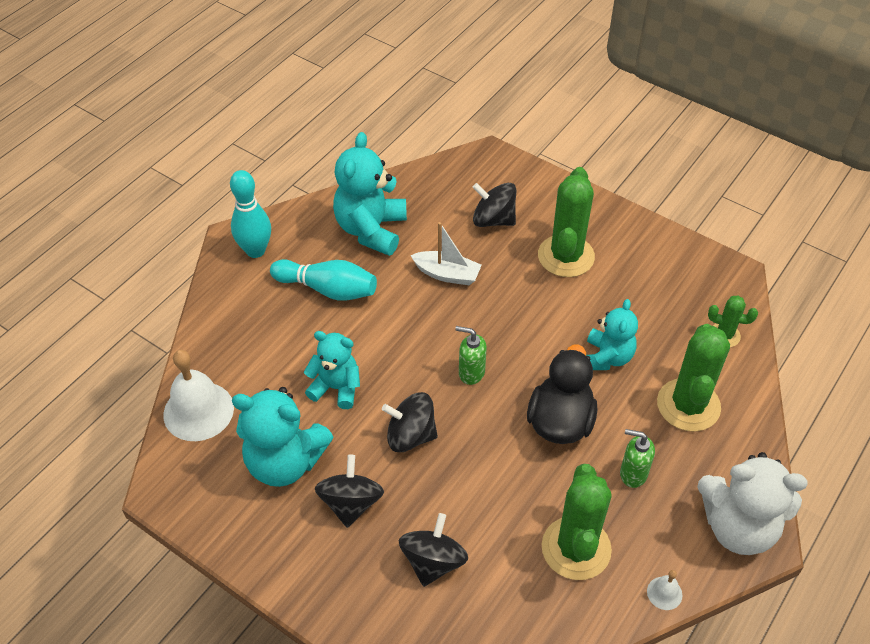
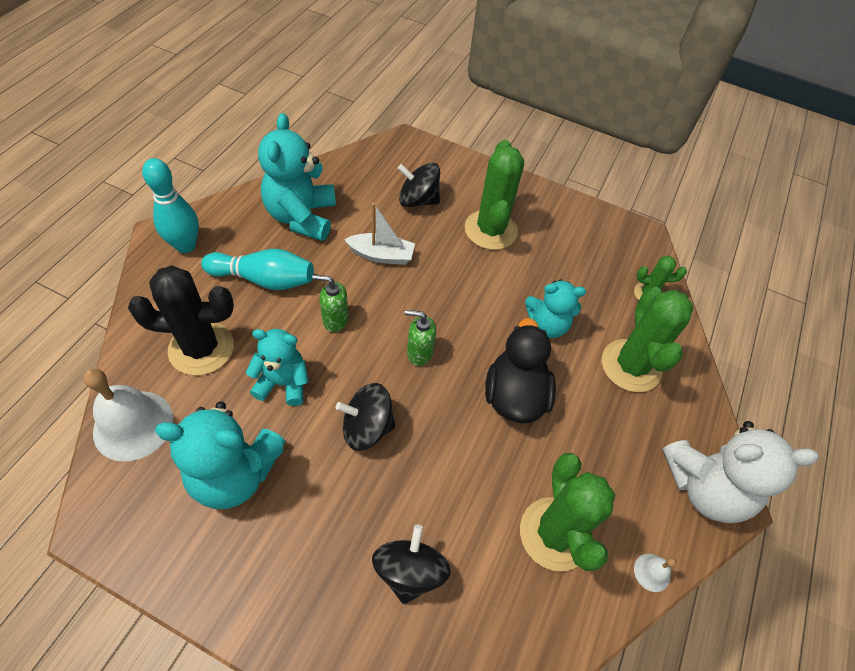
camera: 15 degrees left, 5 degrees up
black spinning top [315,455,384,528] -> none
turquoise teddy bear [586,299,638,370] -> turquoise teddy bear turned 90 degrees clockwise [525,279,586,338]
green soap dispenser [620,429,655,488] -> green soap dispenser moved to [312,275,349,332]
none -> black cactus [128,266,234,375]

